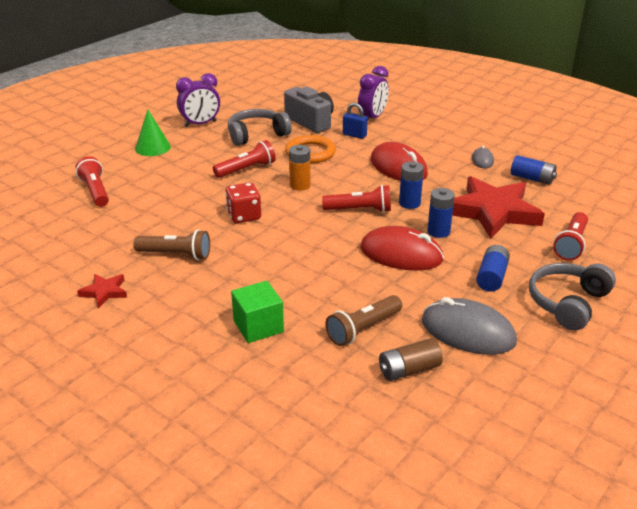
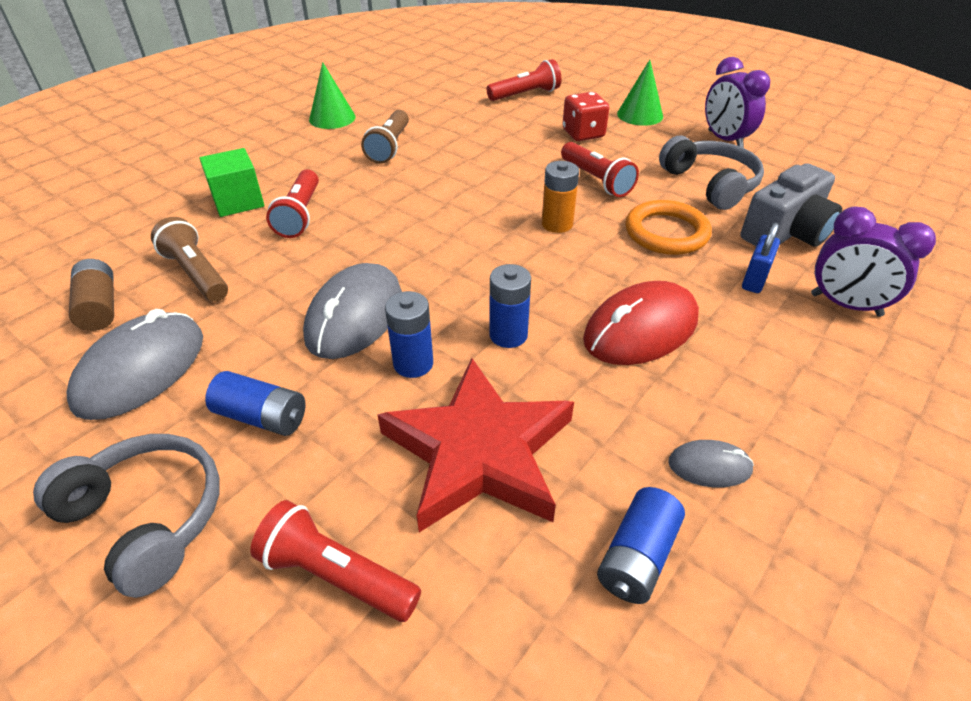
camera: 90 degrees right, 10 degrees up
red star [77,274,127,308] -> green cone [309,62,356,129]
red dice [225,182,261,223] -> red dice moved to [562,92,609,141]
red flashlight [322,185,391,213] -> red flashlight moved to [266,169,319,238]
red mouse [360,226,444,271] -> grey mouse [303,263,402,359]

